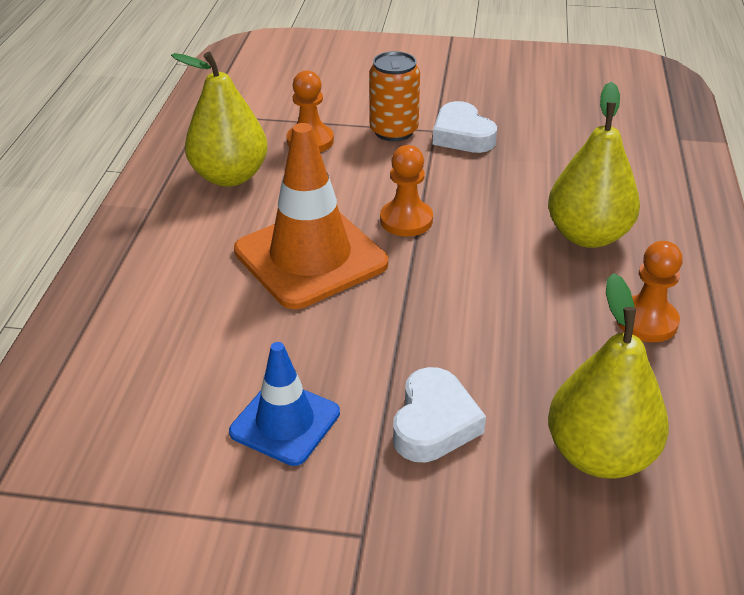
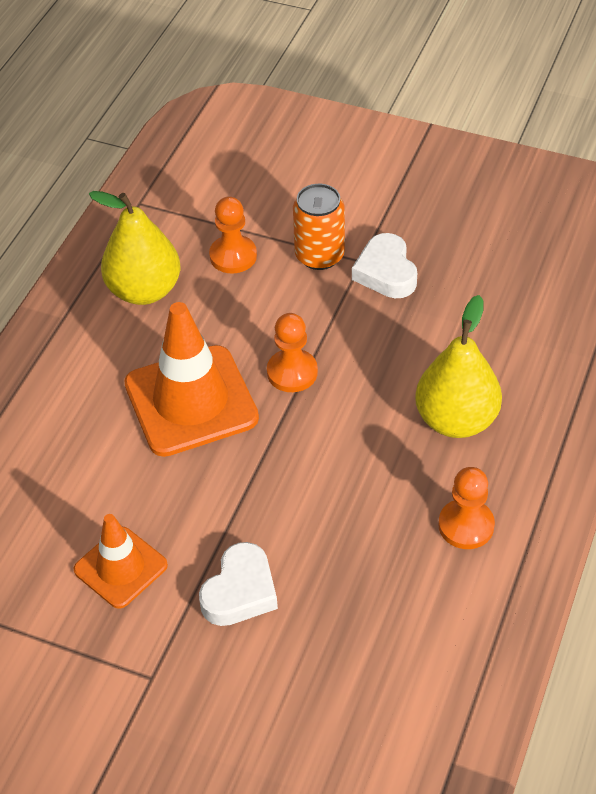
camera: 15 degrees right, 10 degrees up
blue traffic cone [229,342,340,466] -> orange traffic cone [73,514,168,609]
yellow pear [548,273,669,479] -> none

